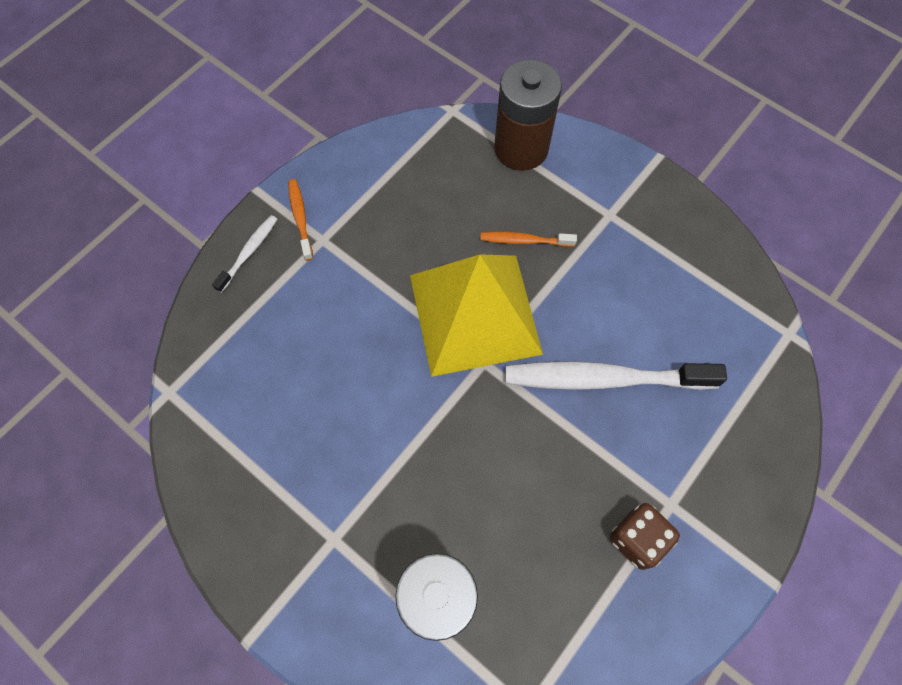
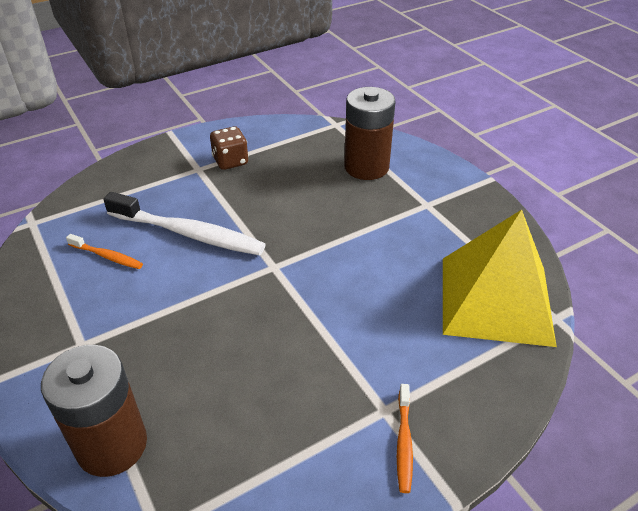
camera: 160 degrees left, 25 degrees down
white toothbrush [212,215,277,293] -> none
yellow pyramid [410,254,543,377] -> yellow pyramid moved to [443,210,557,347]
orange toothbrush [480,232,577,247] -> orange toothbrush moved to [66,234,143,269]

